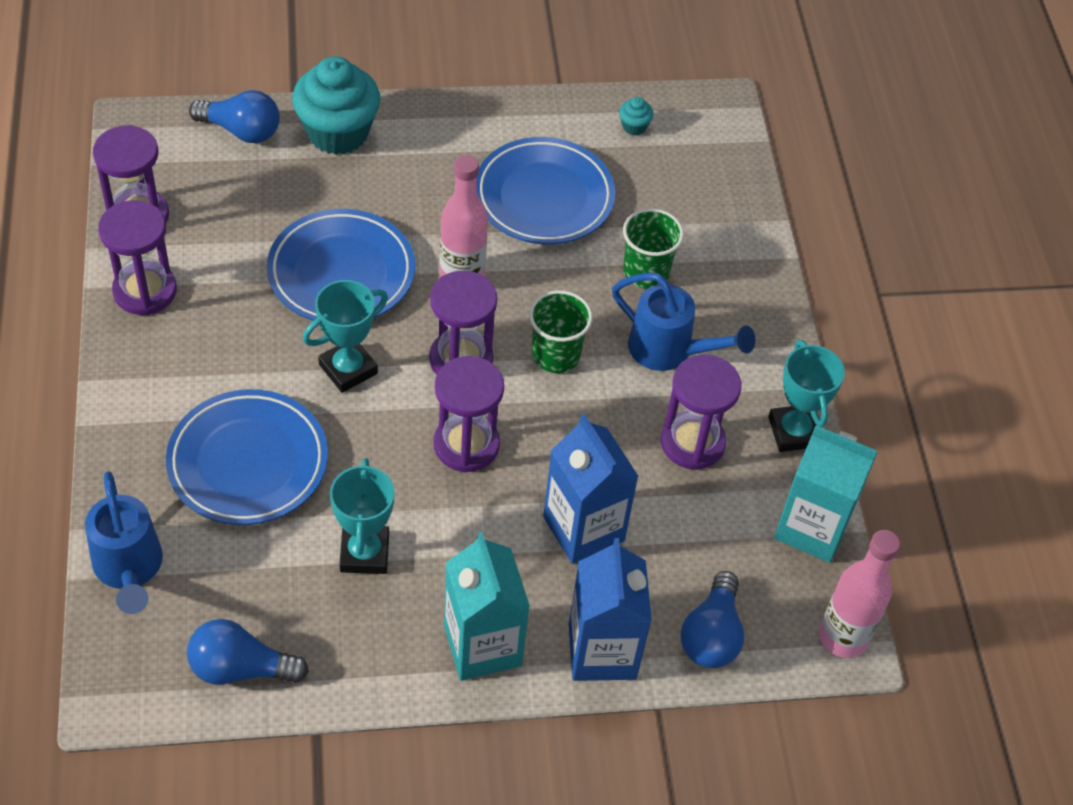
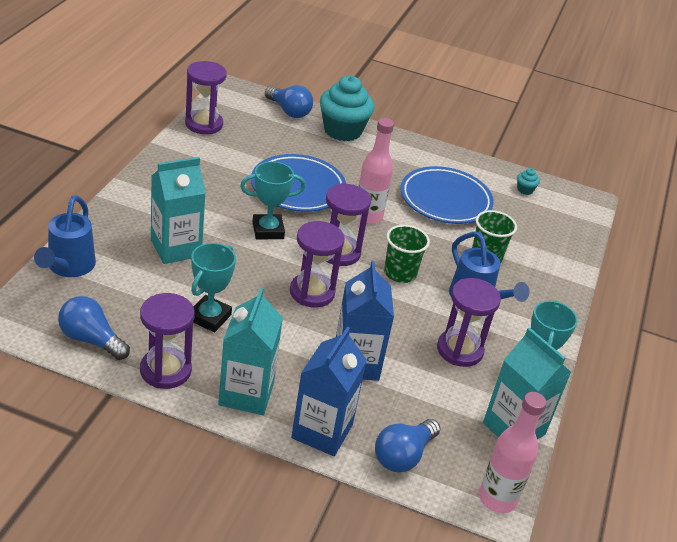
camera: 25 degrees right, 15 degrees down
purple hourglass [98,200,177,315] -> purple hourglass moved to [140,293,195,389]
blue plate [166,389,328,525] -> turquoise carton [151,157,206,264]

